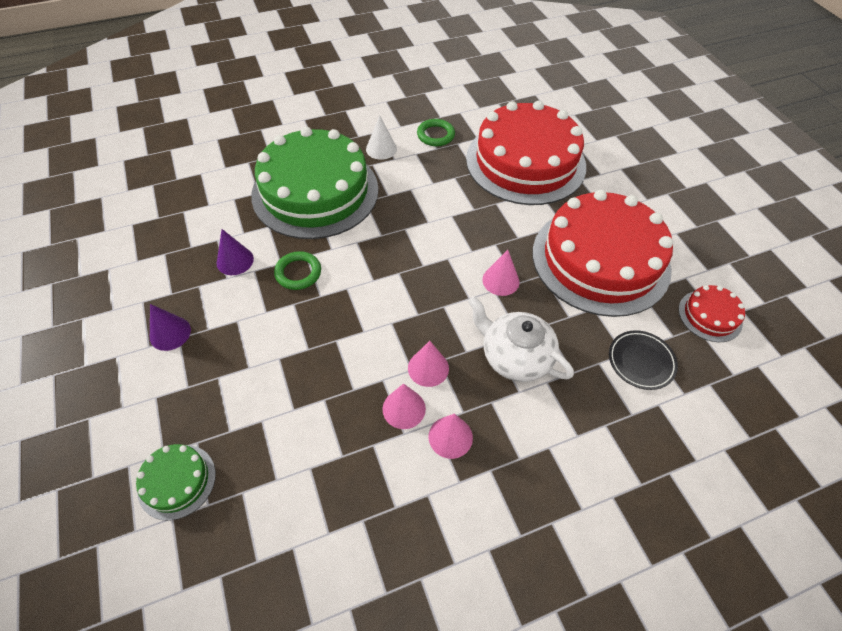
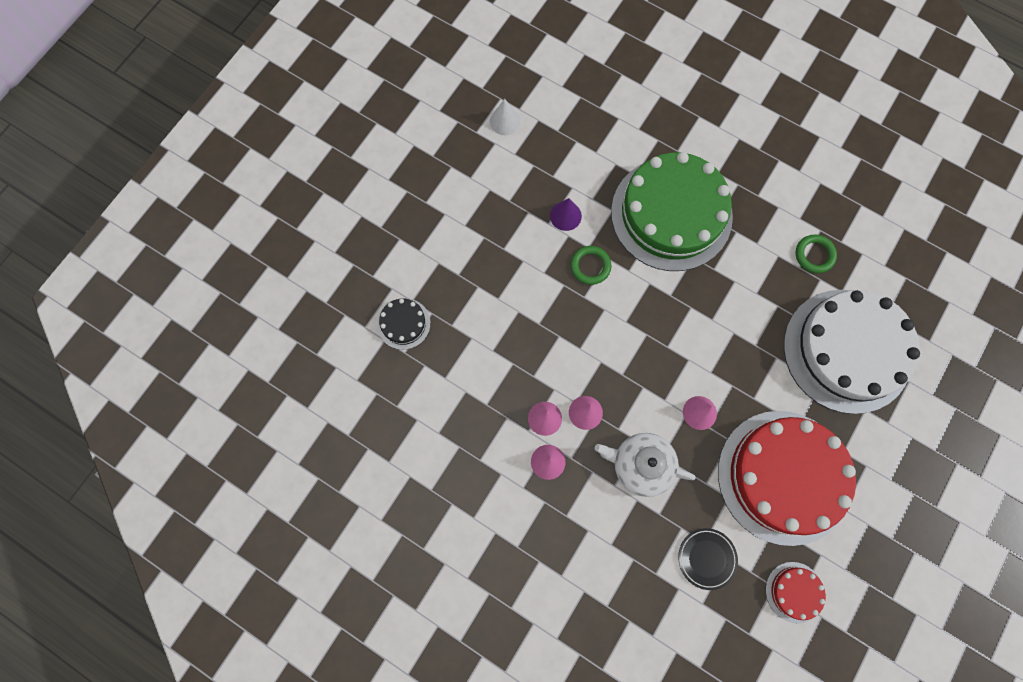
camera: 55 degrees right, 20 degrees up
green cake [136,444,216,521] -> black cake [377,298,430,350]
purple cone [150,304,191,351] -> none
white cone [366,115,397,160] -> white cone moved to [490,99,520,135]
red cake [466,101,586,205] -> white cake [784,290,920,414]
white teapot [468,296,574,382] -> white teapot turned 75 degrees counterclockwise [594,433,696,497]

